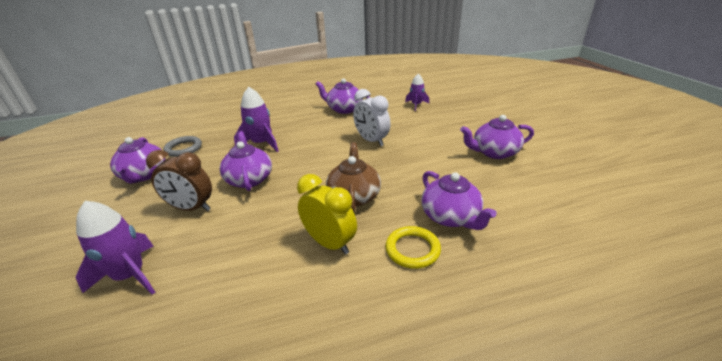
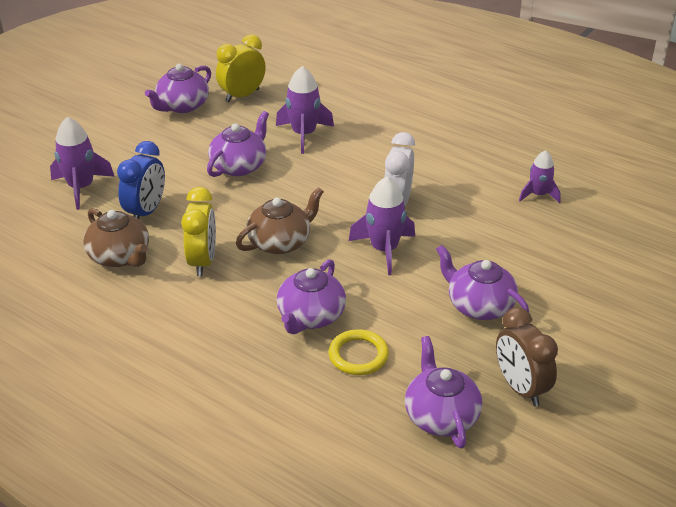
camera: 50 degrees right, 5 degrees up
brown clock [146,150,212,211] -> brown clock moved to [496,307,558,406]
grey ring [164,136,202,157] -> yellow clock [216,34,266,102]
purple teapot [316,78,370,114] -> purple teapot moved to [405,336,482,449]
yellow ring [386,226,441,269] -> yellow ring moved to [329,329,389,375]
none -> brown teapot [83,208,149,267]
none -> blue clock [117,141,165,219]
none -> purple rocket [349,177,415,275]

